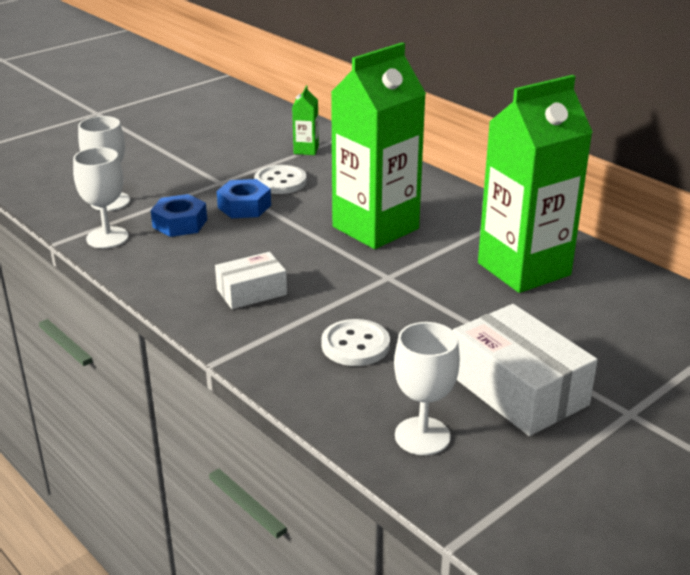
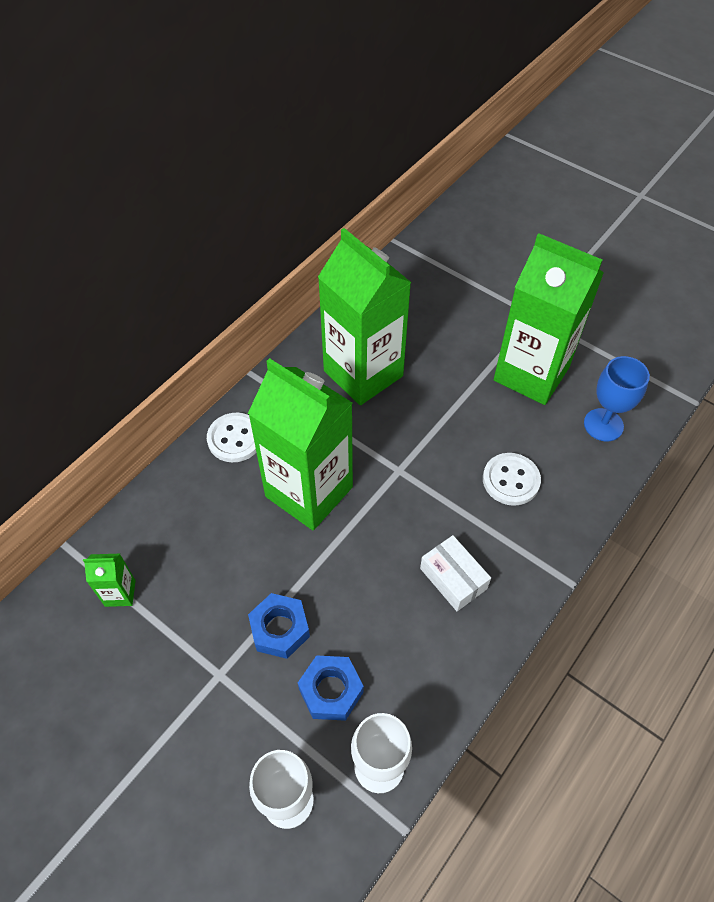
camera: 100 degrees left, 25 degrees up
white button [254,165,307,194] -> white button moved to [207,413,256,462]
white goblet [394,322,460,455] -> blue goblet [584,356,650,441]
white box [453,304,598,436] -> green carton [494,233,604,405]

